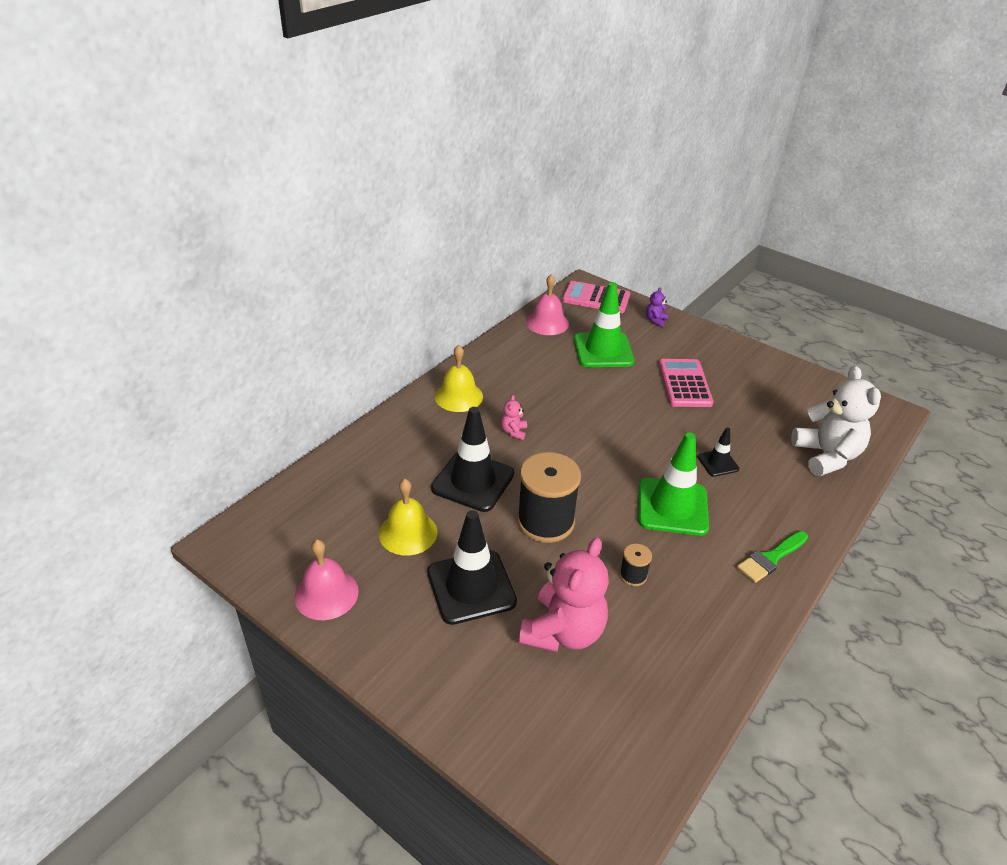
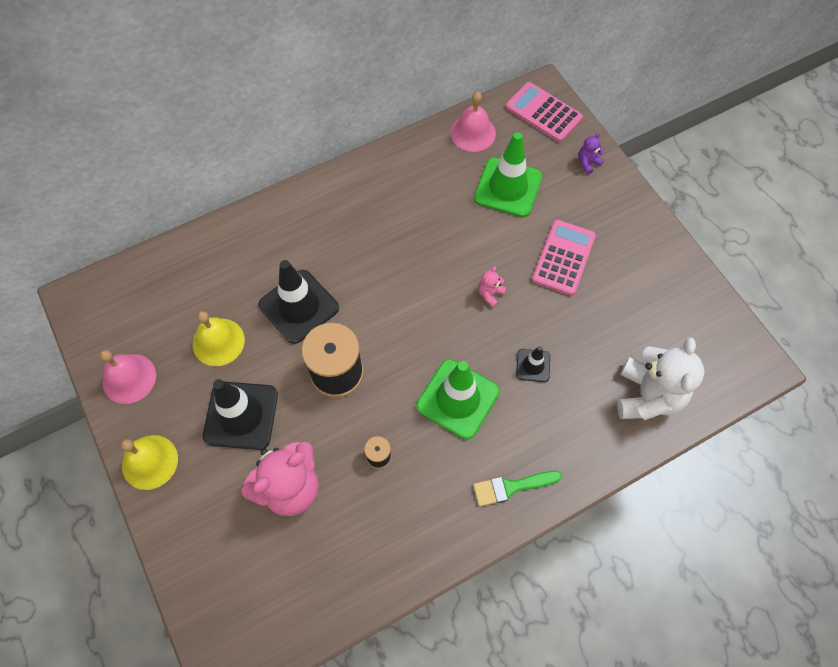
camera: 25 degrees right, 25 degrees up
yellow bell [435,345,483,412] -> yellow bell moved to [121,435,178,490]
pink teddy bear [501,395,527,440] -> pink teddy bear moved to [478,267,506,308]

